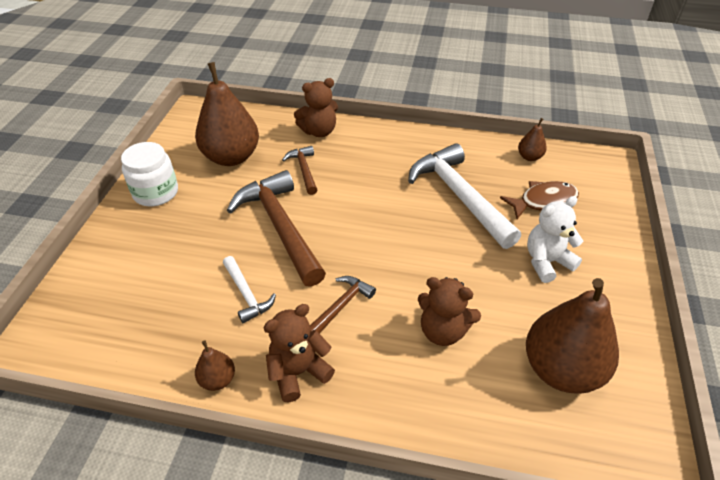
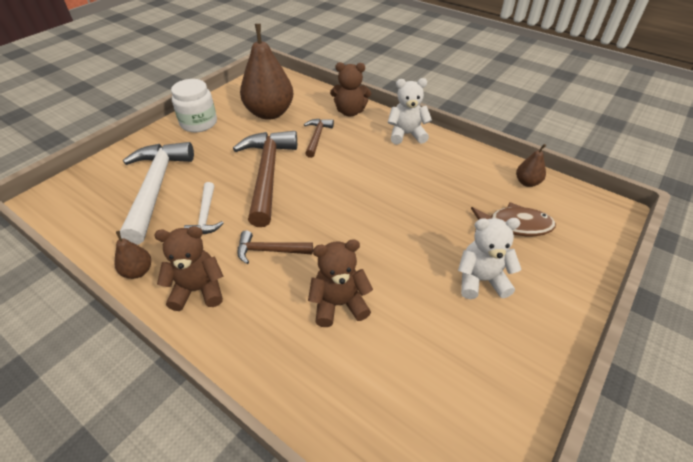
camera: 25 degrees right, 0 degrees up
brown hammer [310,276,376,334] -> brown hammer turned 150 degrees counterclockwise [237,230,313,264]
white hammer [408,143,521,249] -> white hammer moved to [120,142,194,244]
brown teddy bear [418,277,481,346] -> brown teddy bear turned 120 degrees clockwise [308,239,373,327]
brown pear [526,278,619,394] -> none
none -> white teddy bear [388,78,432,145]

